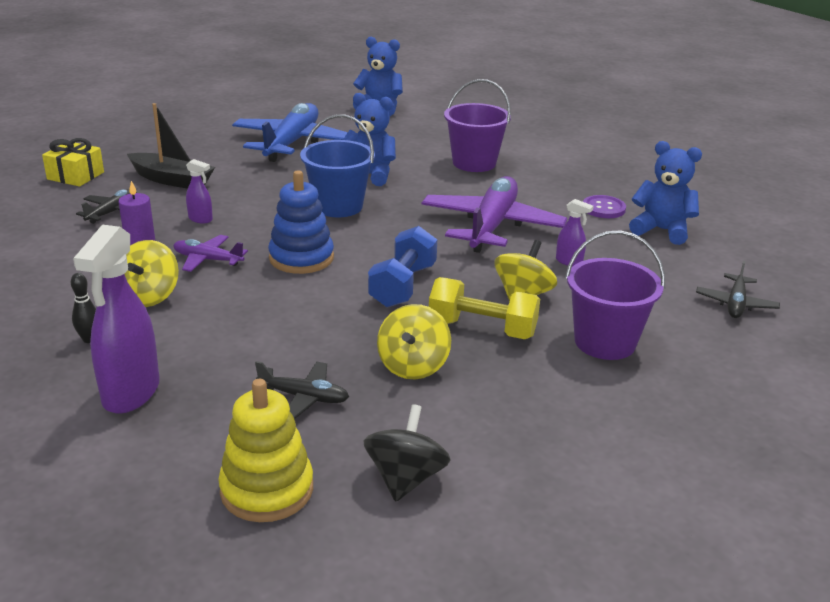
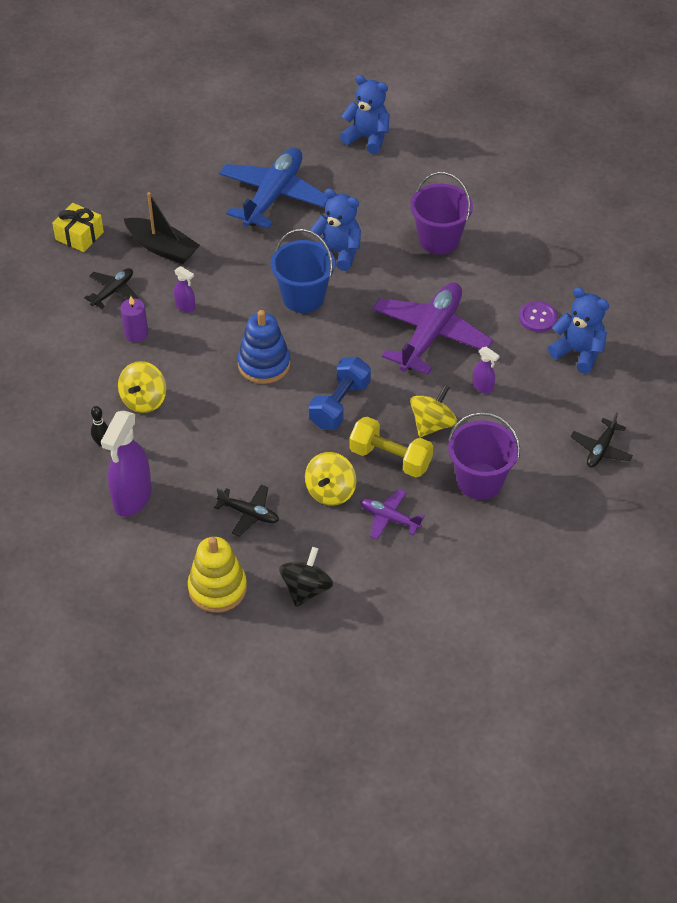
camera: 10 degrees right, 20 degrees up
purple plane [173,235,248,272] -> purple plane moved to [360,489,425,540]

